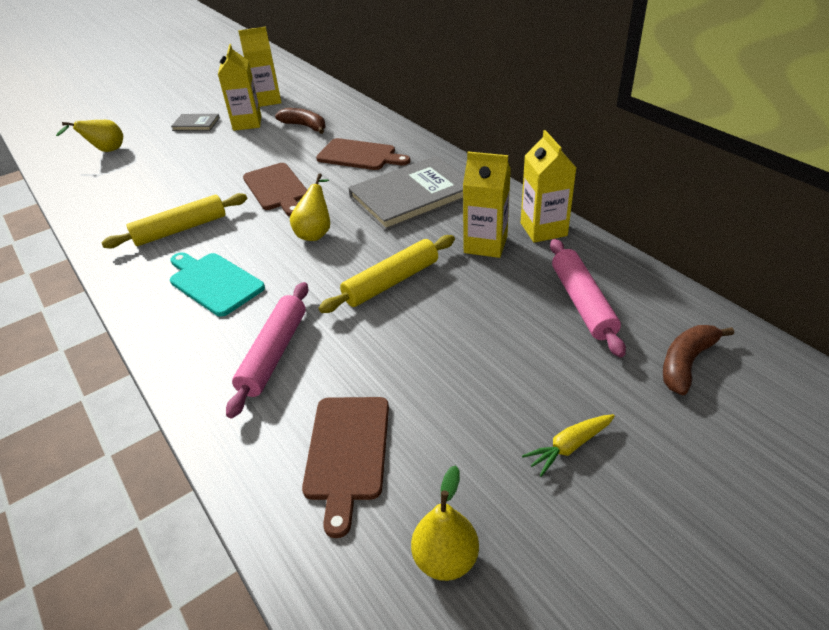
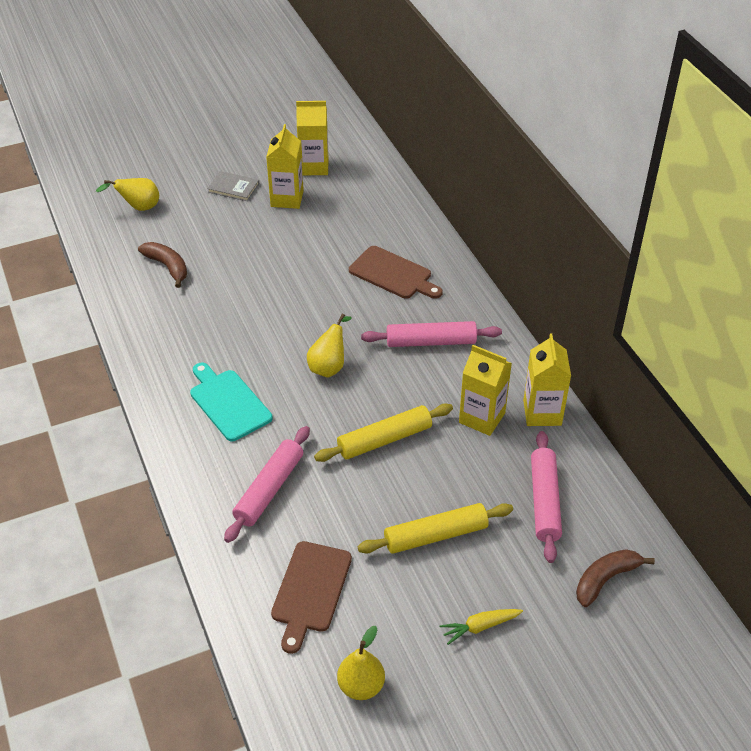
camera: 10 degrees right, 5 degrees up
yellow rolling pin [101,193,247,248] -> yellow rolling pin moved to [358,503,513,554]
brown cutting board [243,163,307,216] -> none
brown banana [275,108,325,134] -> brown banana moved to [138,242,187,288]
grey book [348,156,464,231] -> pink rolling pin [361,321,502,347]

